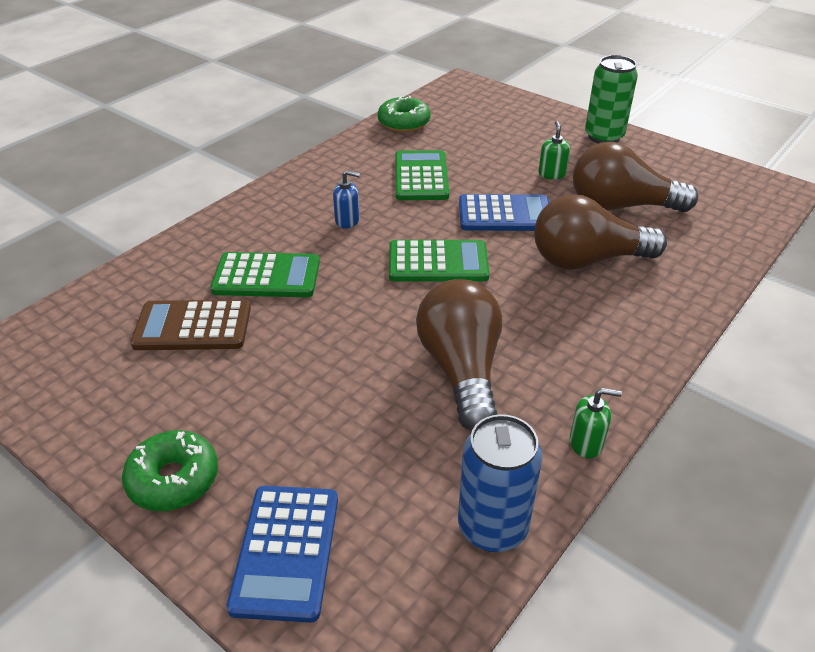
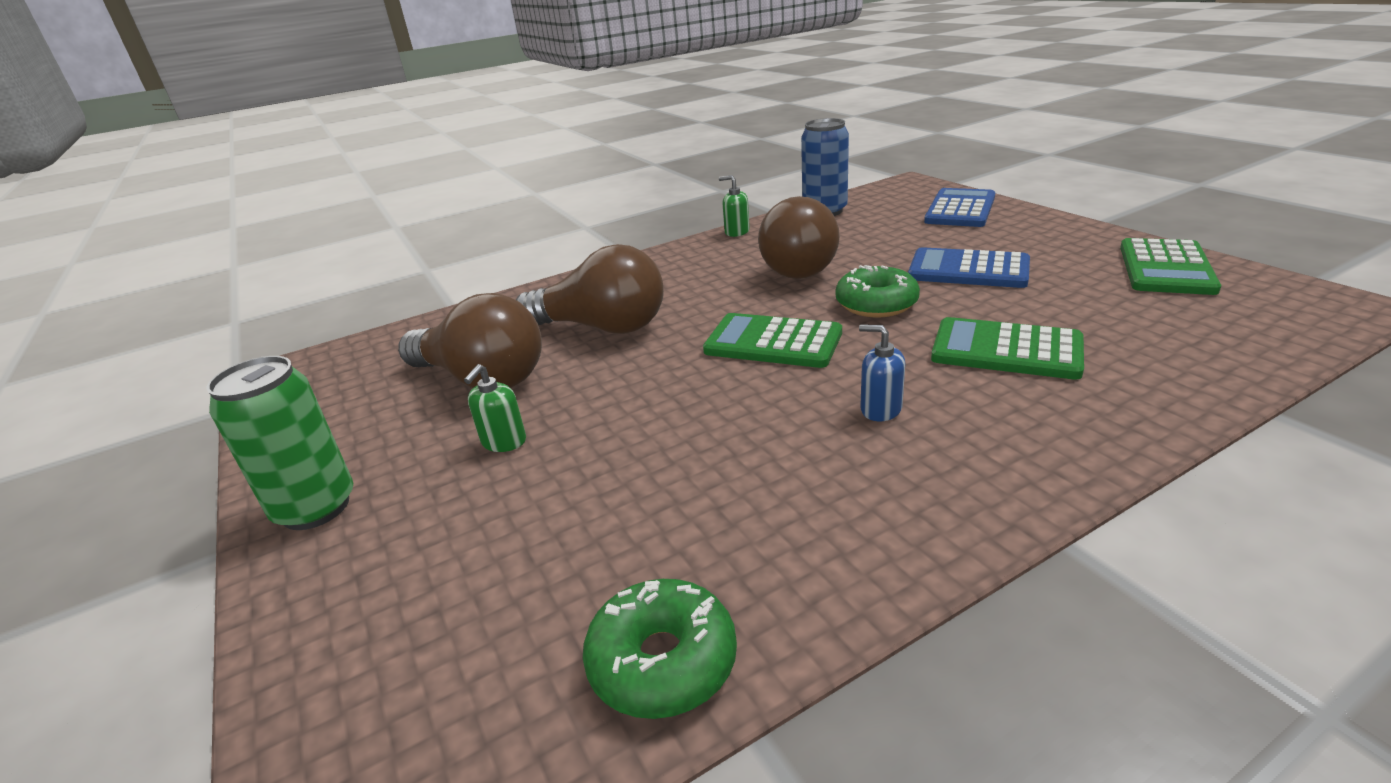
camera: 155 degrees left, 10 degrees down
green donut [122,430,218,511] -> green donut moved to [835,265,920,318]
brown calculator [131,300,251,350] -> none
green calculator [395,150,449,200] -> green calculator moved to [1120,238,1221,295]
blue calculator [459,194,549,231] -> blue calculator moved to [908,247,1030,288]

